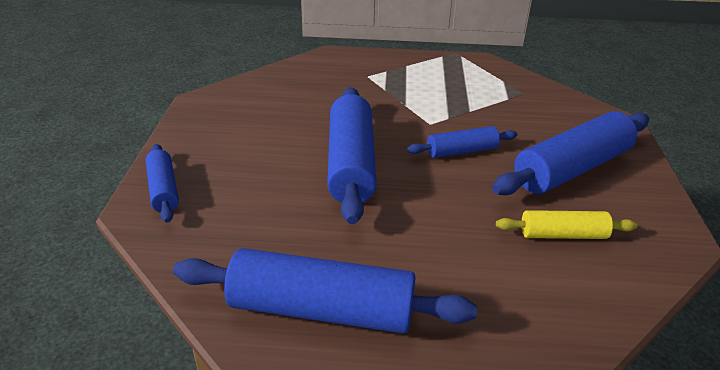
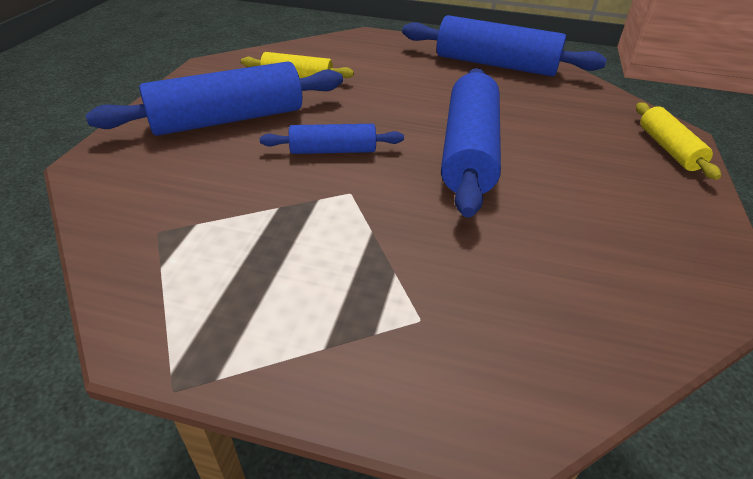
camera: 170 degrees left, 5 degrees up
blue rolling pin [145,144,179,223] -> yellow rolling pin [636,102,721,180]

